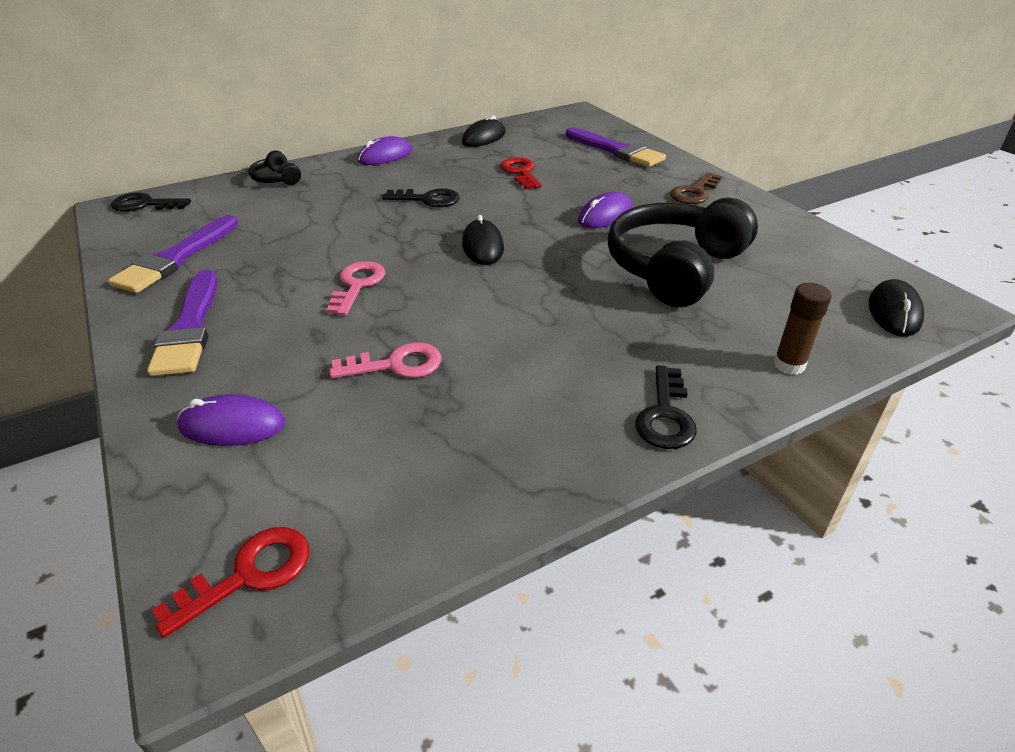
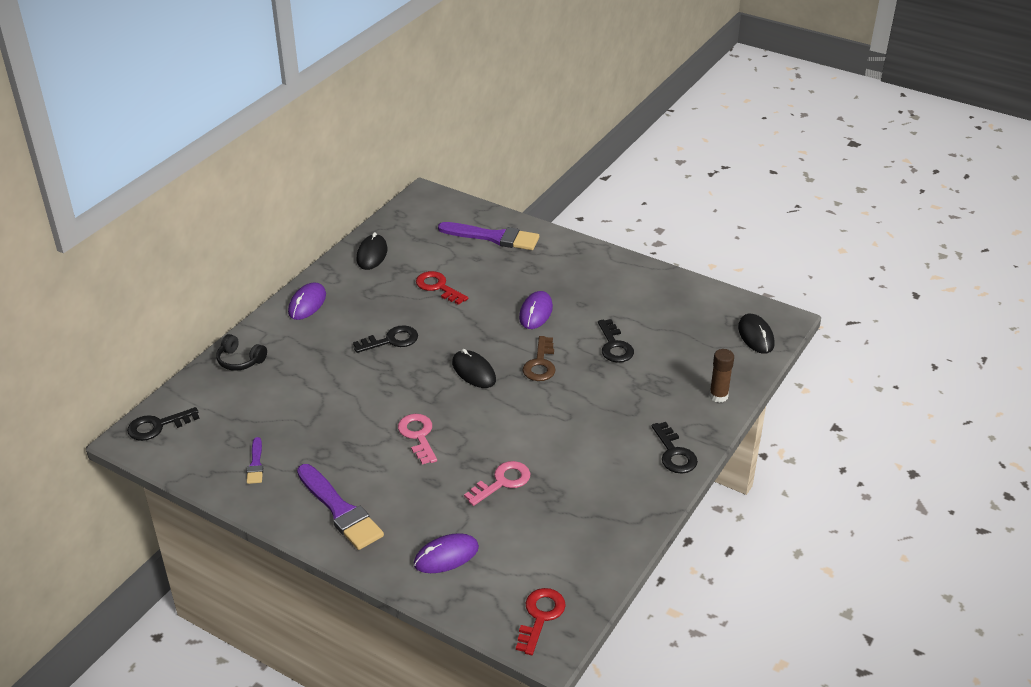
camera: 30 degrees left, 0 degrees up
purple brush [108,215,239,293] -> purple brush [247,437,263,484], size x0.50
black headphones [607,198,758,307] -> black key [598,319,634,363]
brown key [670,172,722,204] -> brown key moved to [523,336,556,381]

